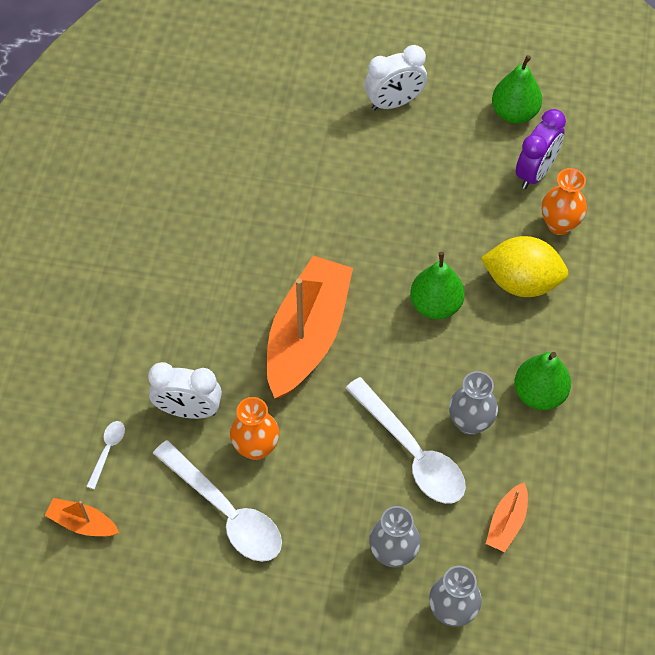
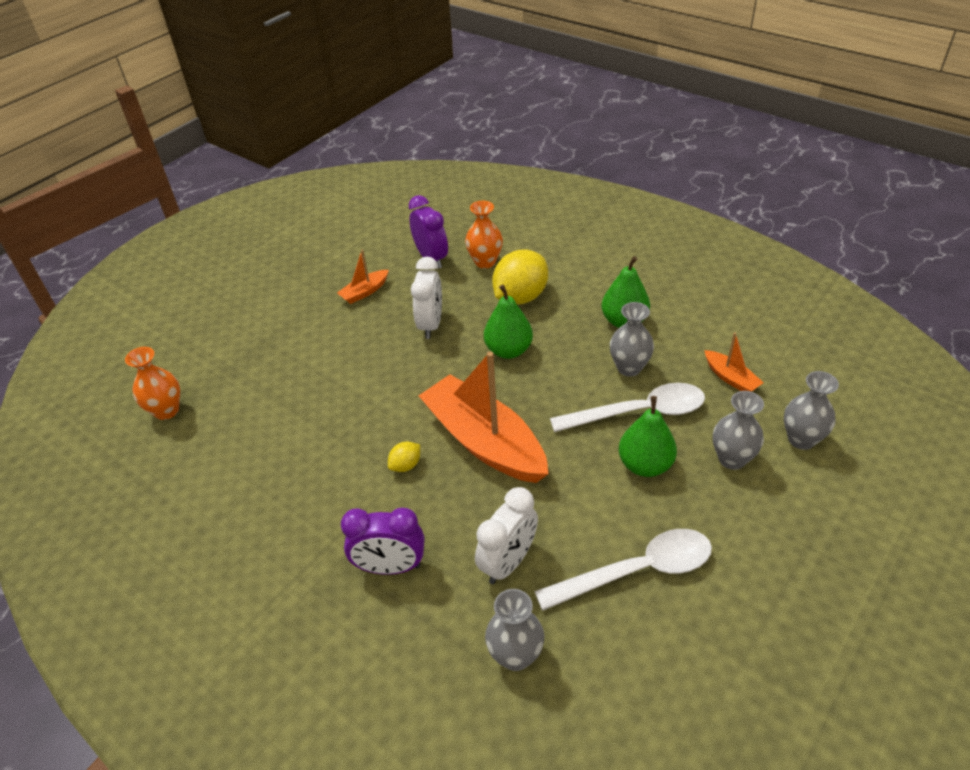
camera: 60 degrees left, 15 degrees down
orange boat [45,498,119,536] -> orange boat moved to [337,249,389,304]
white spoon [86,421,125,489] -> grey vase [485,589,544,671]
orange vase [230,397,279,460] -> orange vase moved to [125,347,180,420]
white clock [364,45,427,110] -> white clock moved to [411,257,442,339]
green pear [492,55,542,124] -> green pear moved to [619,396,677,477]
none -> purple clock [341,507,424,575]
none -> yellow lemon [388,442,420,472]

